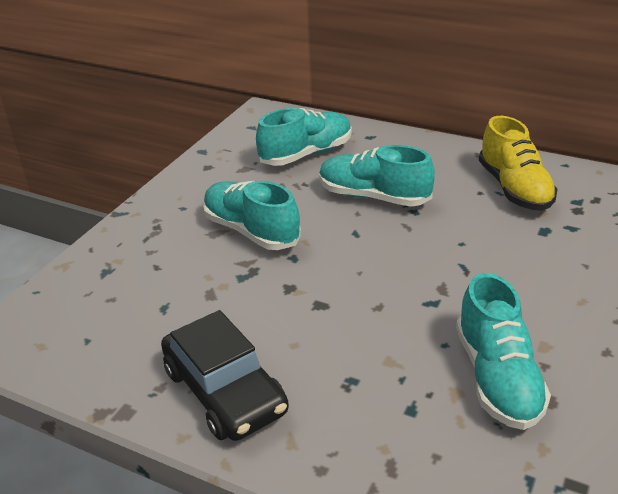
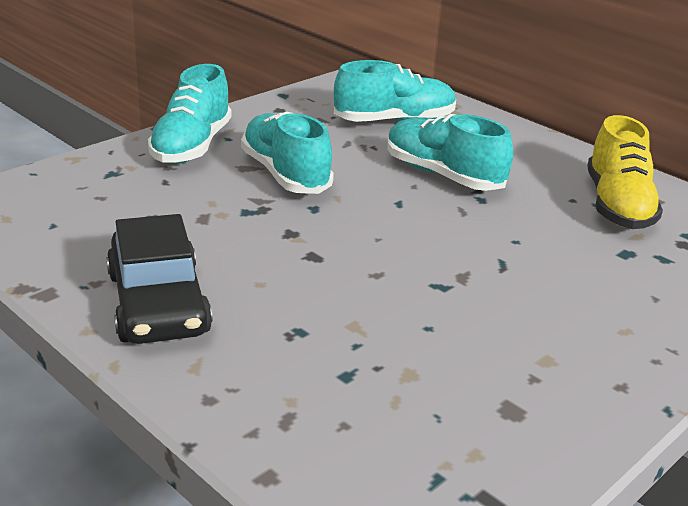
camera: 15 degrees right, 5 degrees down
turquoise shoe [456,273,551,430] -> turquoise shoe moved to [148,64,232,164]

